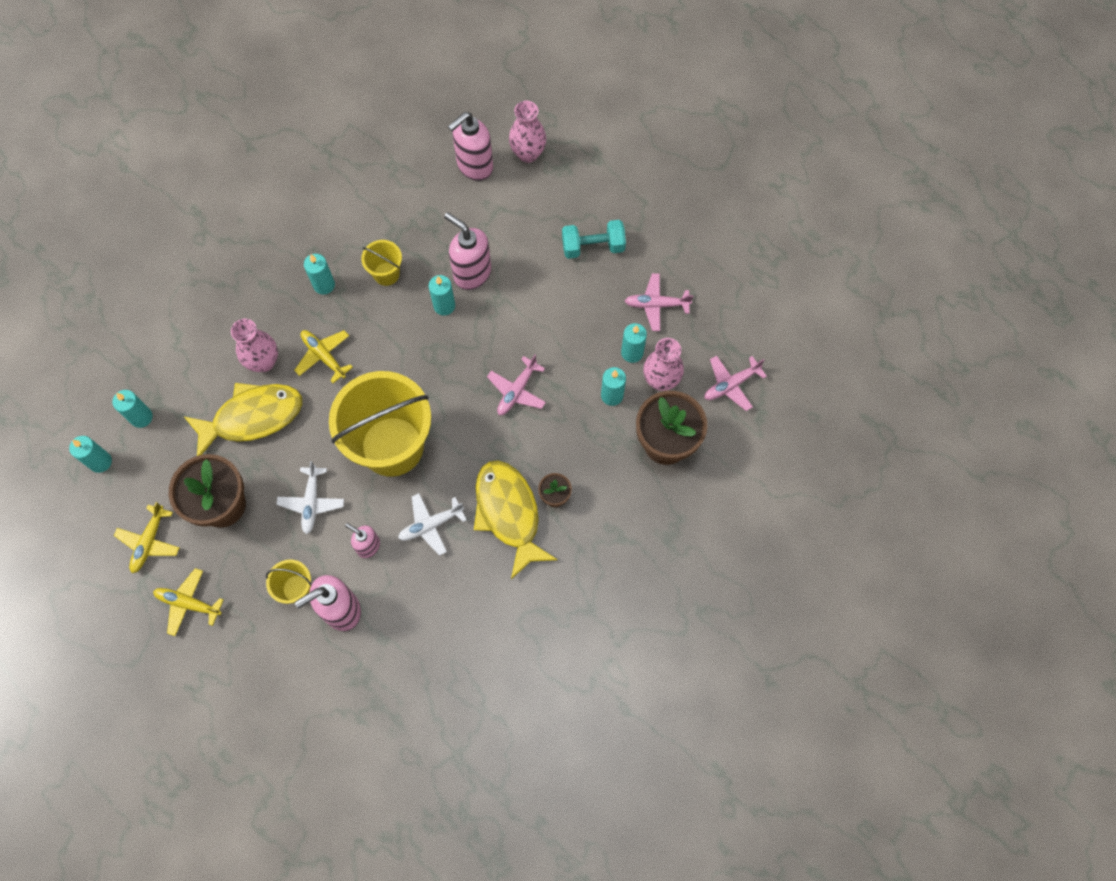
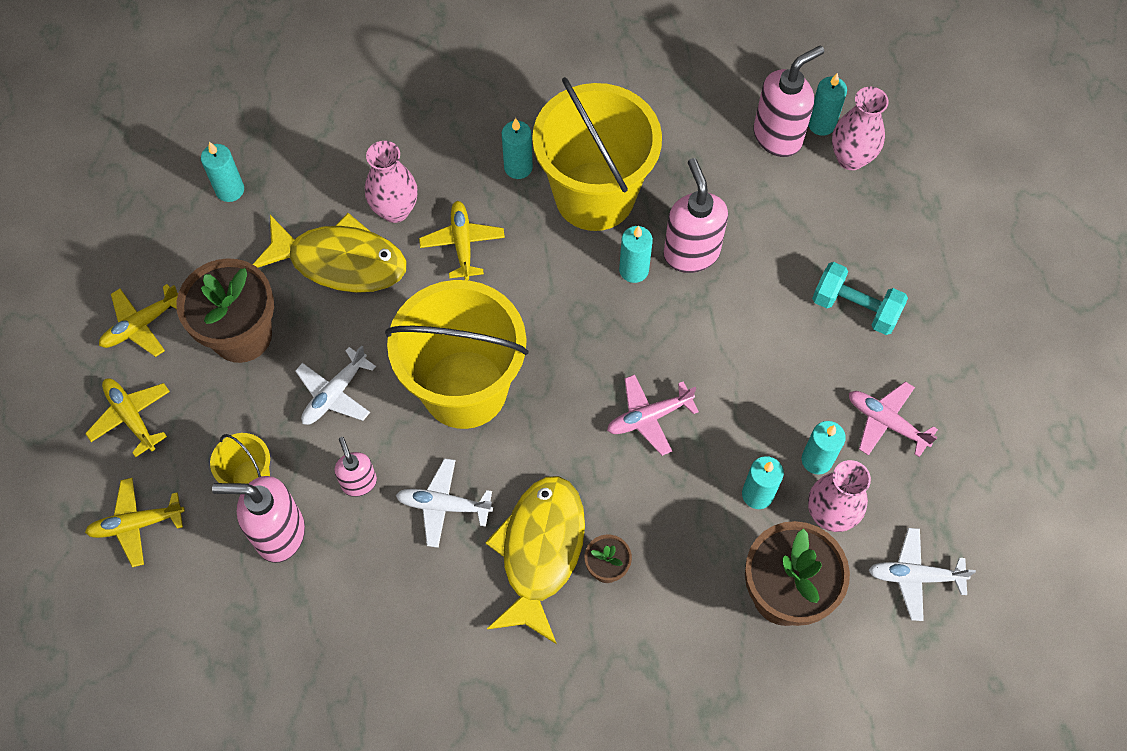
camera: 35 degrees right, 5 degrees down
turquoise candle [69,436,112,473] -> turquoise candle moved to [808,73,847,136]
yellow bucket [361,240,402,286] -> yellow bucket [532,77,662,231], size x2.30
pink soap dispenser [448,112,493,181] -> pink soap dispenser turned 150 degrees clockwise [754,45,824,157]
pink plane [704,355,767,411] -> white plane [868,528,976,621]
none -> yellow plane [85,478,185,567]

